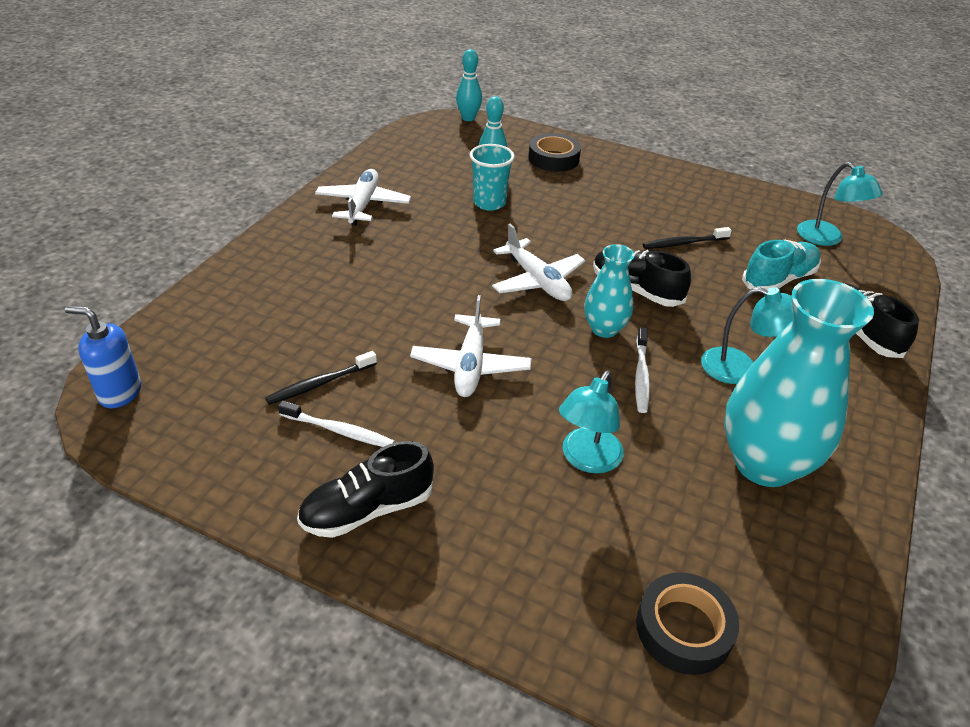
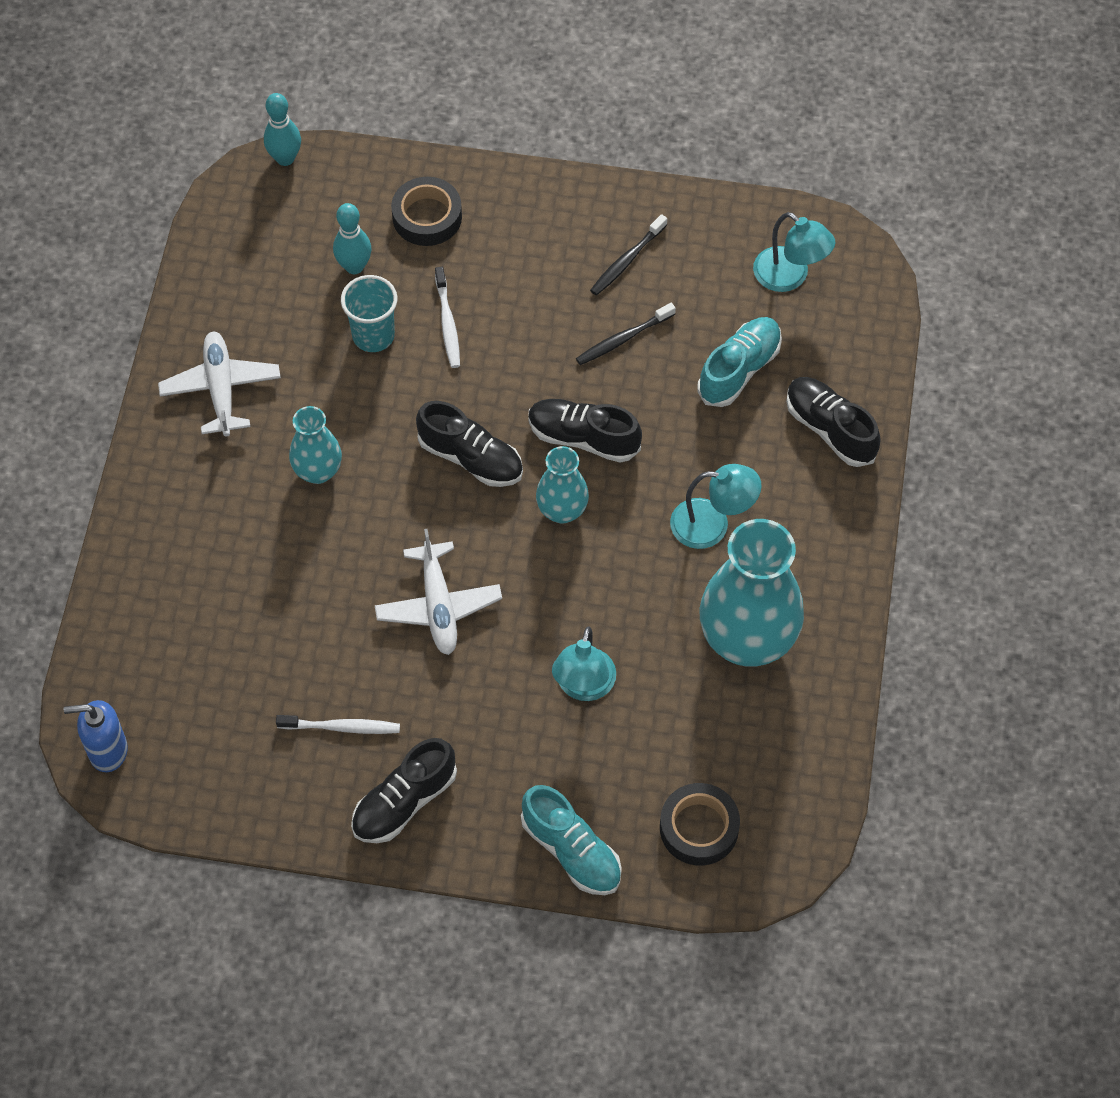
camera: 15 degrees left, 20 degrees up
black toothbrush [265,351,377,405] -> black toothbrush moved to [590,214,667,296]
white plane [492,224,585,301] -> black shoe [416,401,523,487]
white toothbrush [635,327,650,413] -> white toothbrush moved to [435,267,460,368]
none -> turquoise vase [289,406,342,484]
none -> turquoise shoe [521,785,622,895]

